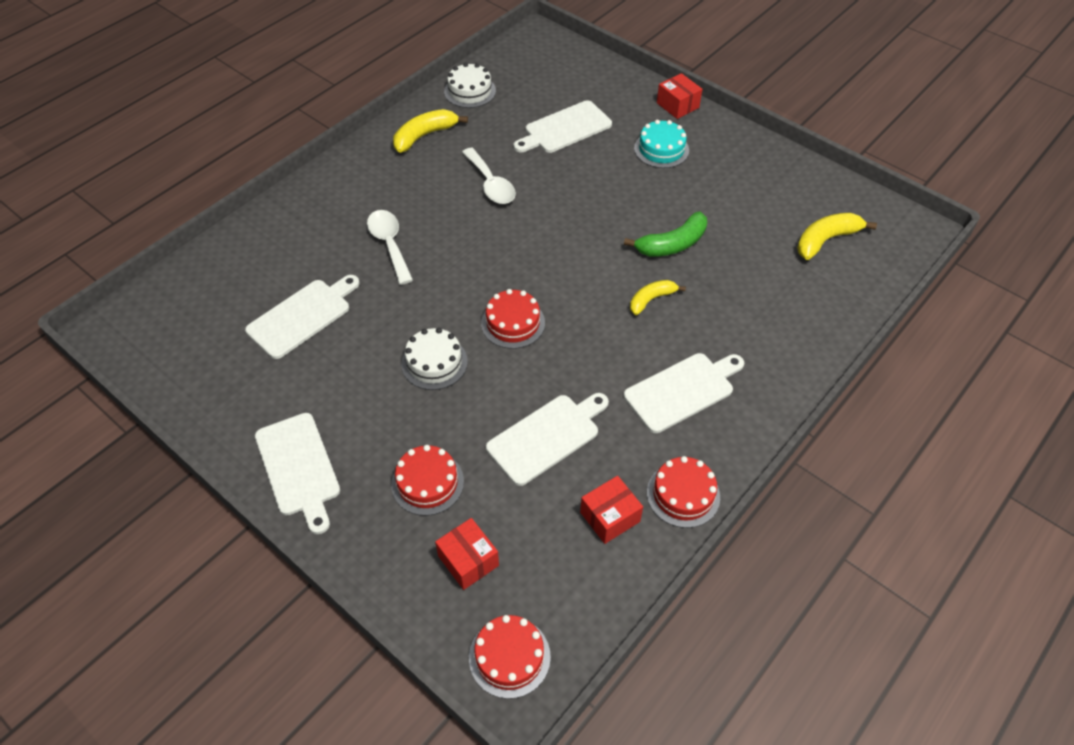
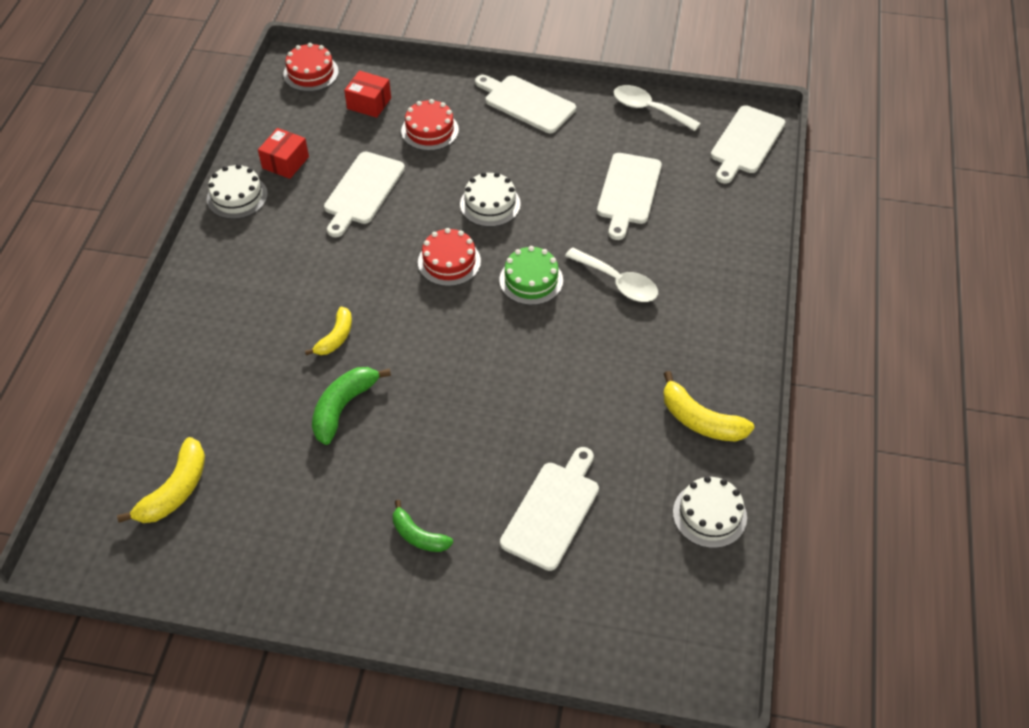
camera: 150 degrees right, 0 degrees up
yellow banana [393,109,468,153] -> yellow banana turned 105 degrees clockwise [663,371,755,441]
white spoon [462,148,516,204] -> white spoon moved to [614,85,701,131]
white cutting board [624,353,744,433] -> white cutting board moved to [711,105,785,184]
turquoise cake [634,120,689,168] -> green banana [393,500,453,552]
red cake [647,456,720,528] -> white cake [207,164,268,219]
red box [657,73,703,119] -> none
none -> green cake [499,246,563,305]

